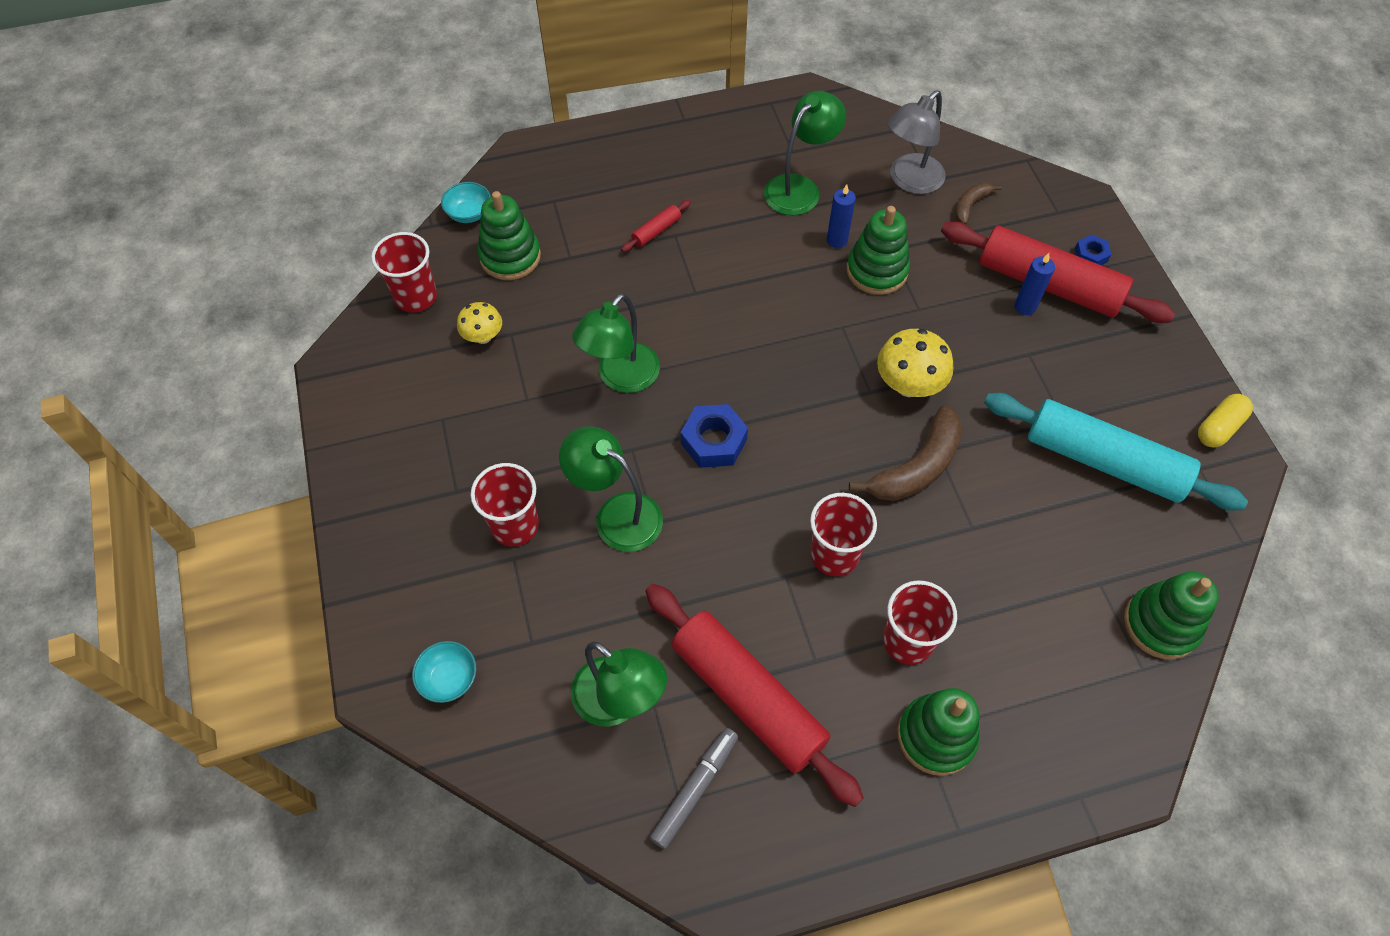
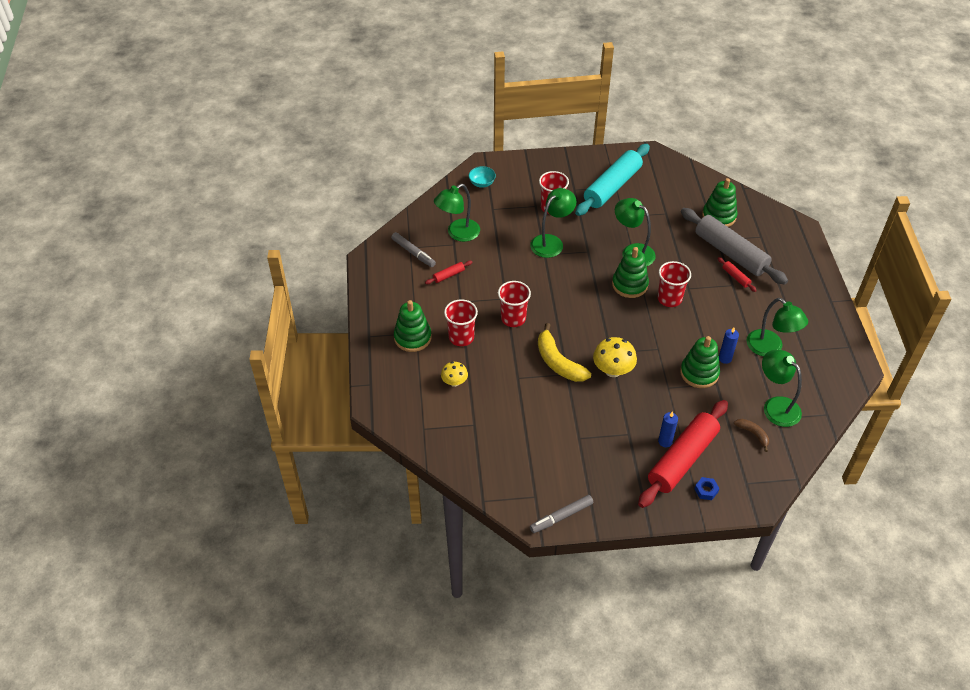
camera: 100 degrees right, 10 degrees down
red cup [371,232,437,312] -> red cup moved to [658,261,691,307]
turquoise bowl [441,182,491,223] -> none
yellow mushroom [457,302,502,344] -> yellow mushroom moved to [441,362,468,387]
red rolling pin [645,584,864,807] -> red rolling pin [425,261,473,284], size x0.40
blue nut [681,404,748,468] -> none
brown banana [849,405,962,501] -> yellow banana [538,323,591,382]
grey lamp [887,90,946,194] -> green lamp [762,350,802,427]
turquoise rolling pin [984,393,1248,510] -> turquoise rolling pin moved to [575,144,650,216]
green stacking toy [1124,572,1219,659] -> green stacking toy moved to [612,247,649,298]
yellow capsule [1198,394,1253,448] -> grey marker [530,495,594,533]
none -> grey rolling pin [681,208,788,285]

